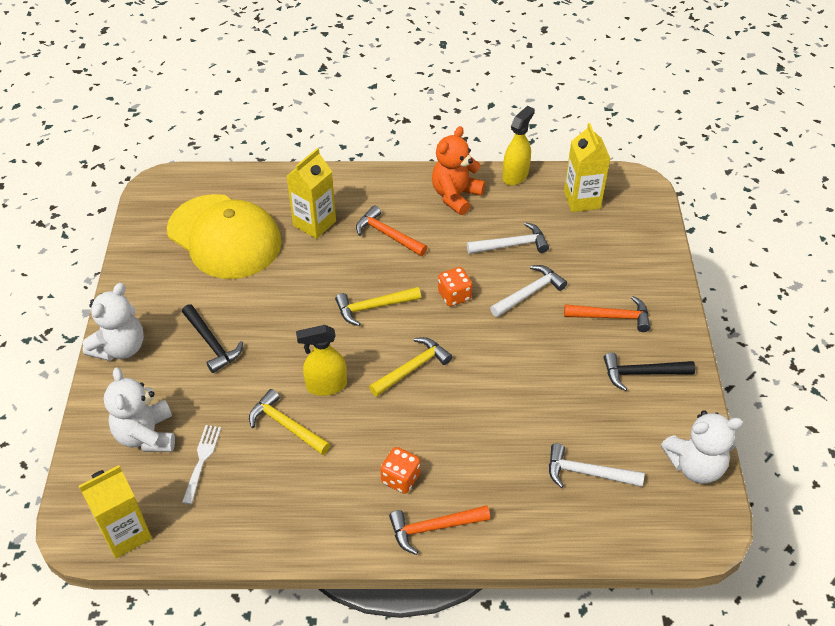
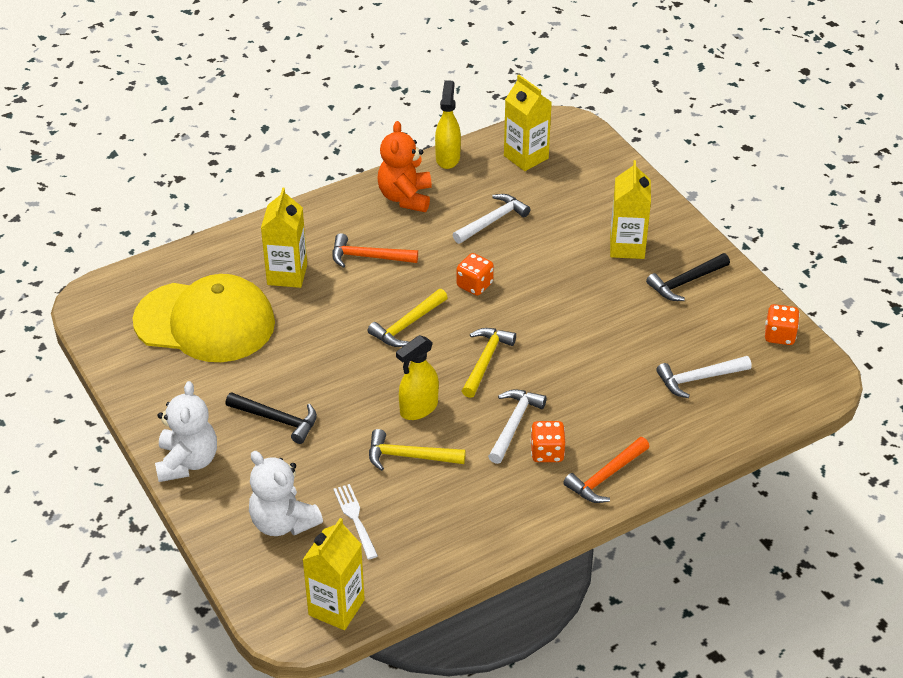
camera: 30 degrees left, 5 degrees down
white hammer [490,265,567,317] -> white hammer moved to [488,389,547,464]
orange hammer [564,296,650,332] -> yellow carton [610,160,651,259]
white teddy bear [661,410,743,484] -> orange dice [765,304,800,345]

